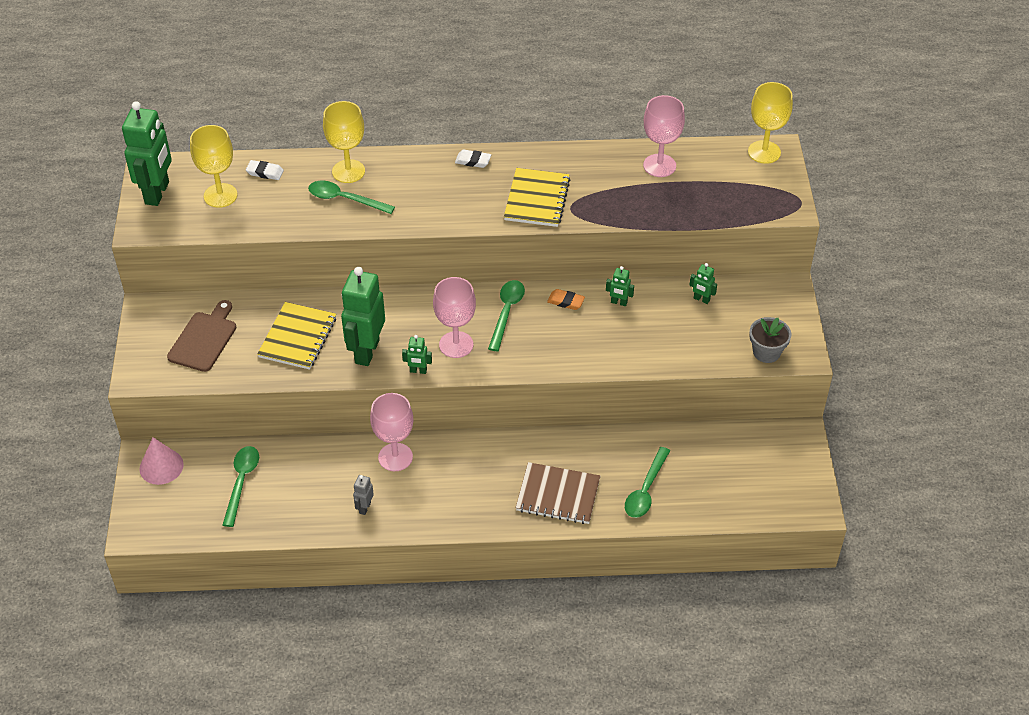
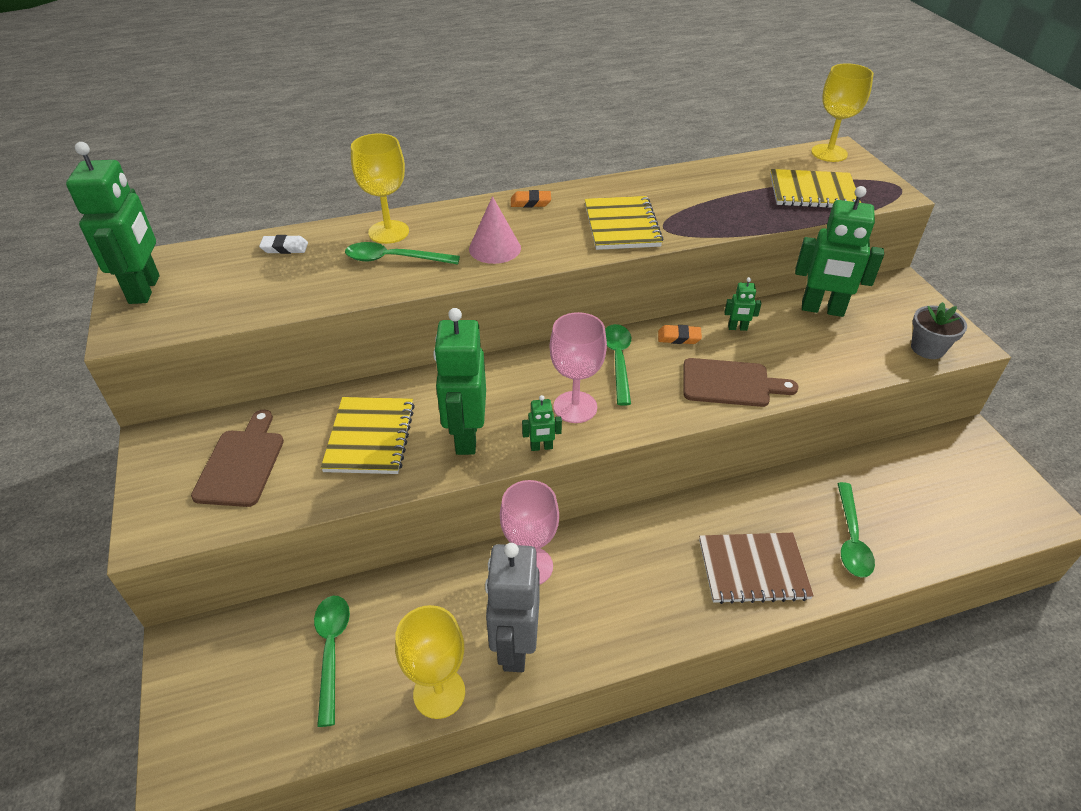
camera: 15 degrees left, 5 degrees down
pink cone [139,437,184,485] -> pink cone moved to [469,196,521,264]
yellow goblet [190,125,237,208] -> yellow goblet moved to [395,605,465,719]
grey robot [353,475,374,515] -> grey robot [485,543,539,672], size x2.27
white eraser [455,150,491,168] -> orange eraser [511,190,551,208]
pink goblet [643,95,685,177] -> none
green robot [689,263,717,304] -> green robot [795,186,884,317], size x2.27
none -> brown cutting board [683,358,798,407]
none -> yellow notebook [770,169,861,208]

